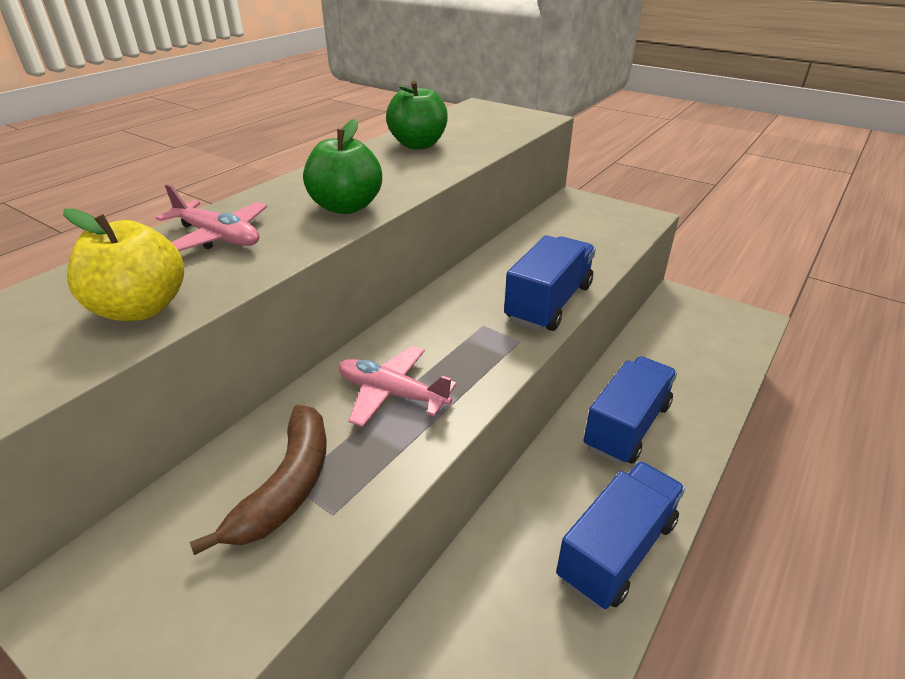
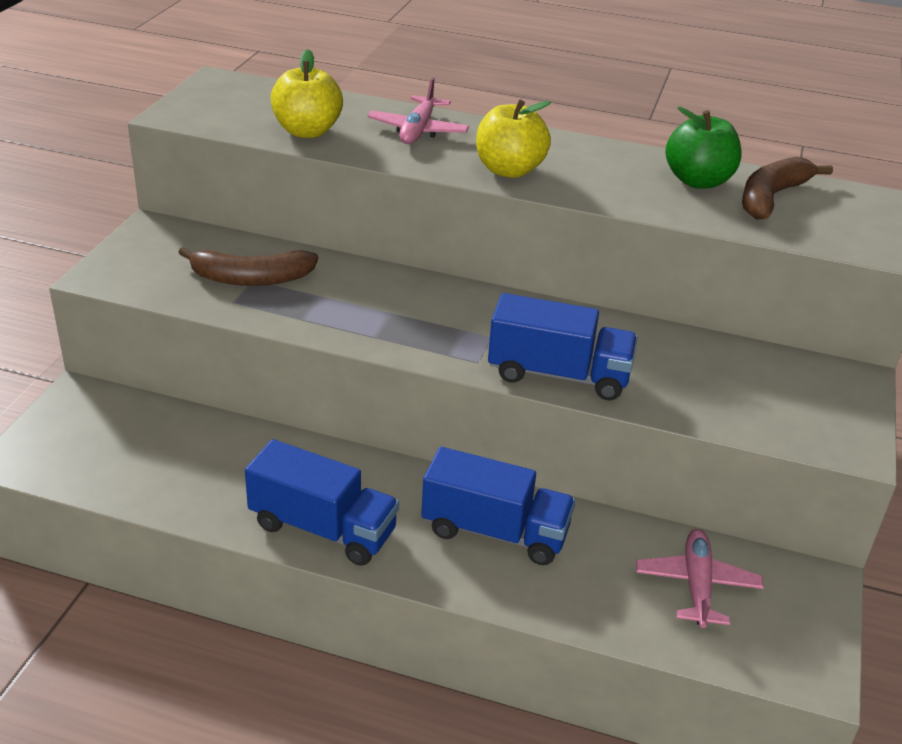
camera: 70 degrees right, 0 degrees up
green apple [303,119,382,214] -> yellow apple [476,99,551,178]
pink plane [339,346,457,427] -> pink plane moved to [636,529,764,628]
none -> brown banana [742,157,833,220]

